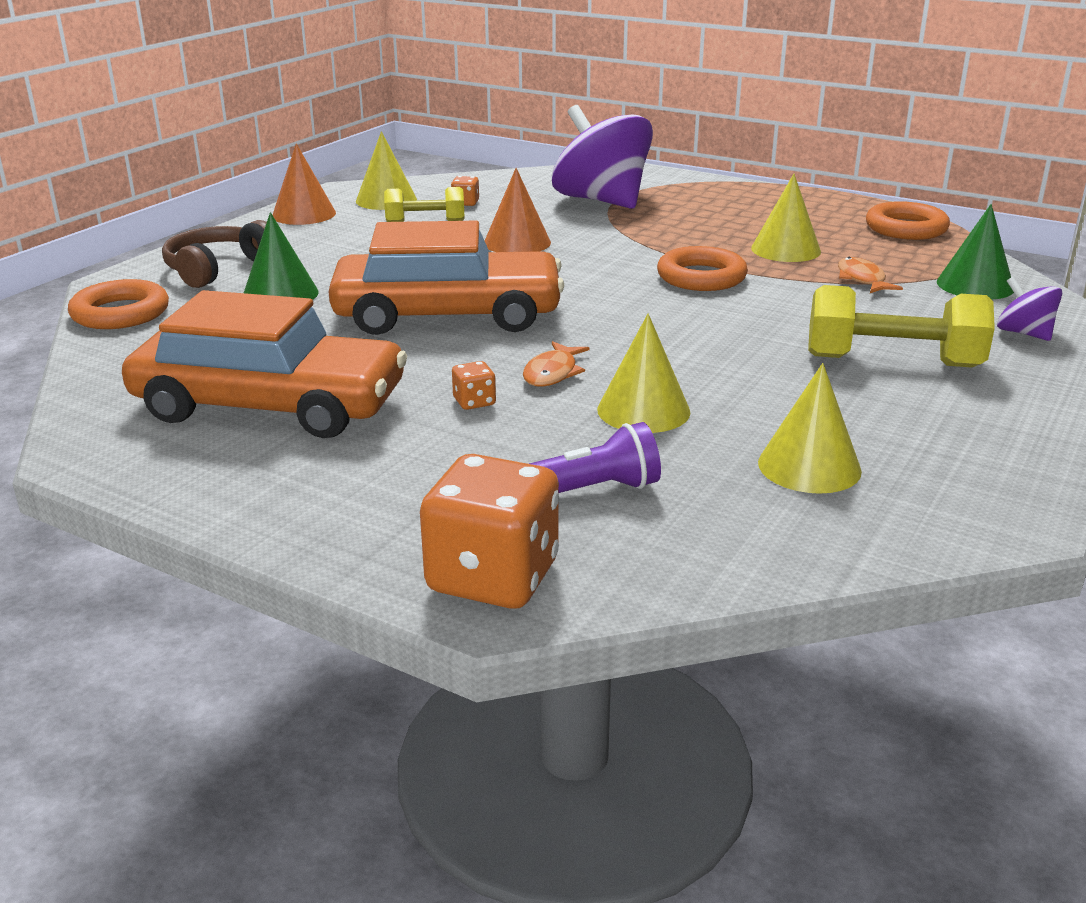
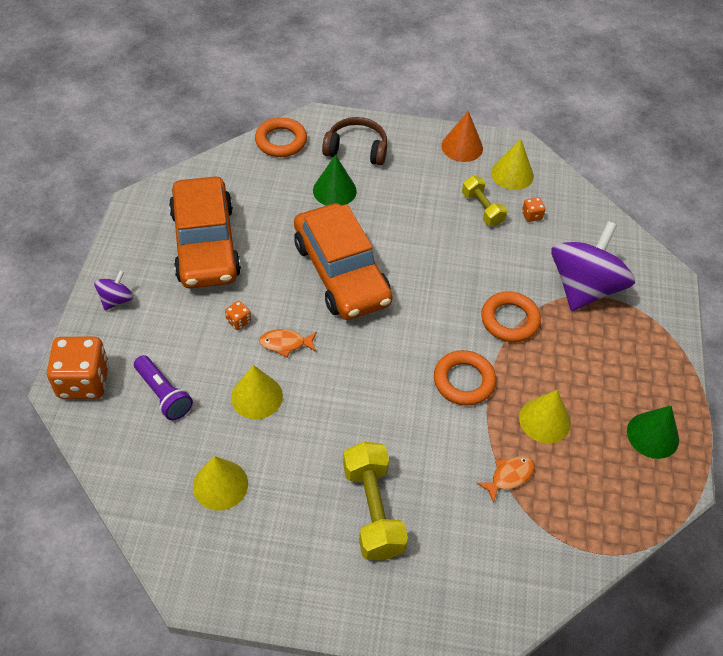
camera: 65 degrees right, 25 degrees up
orange cone [485,168,551,252] -> none
orange ring [866,201,950,240] -> orange ring moved to [481,291,541,342]
green cone [937,204,1014,300] -> green cone moved to [627,406,679,459]
purple spinning top [997,277,1062,341] -> purple spinning top moved to [94,270,133,310]

